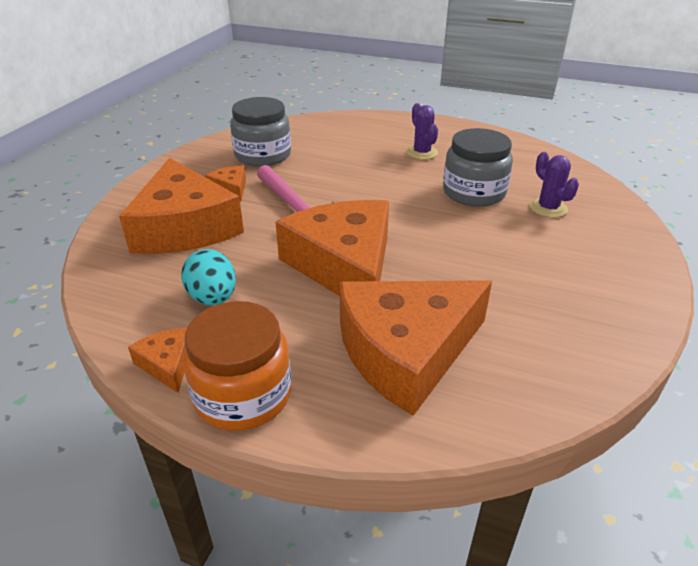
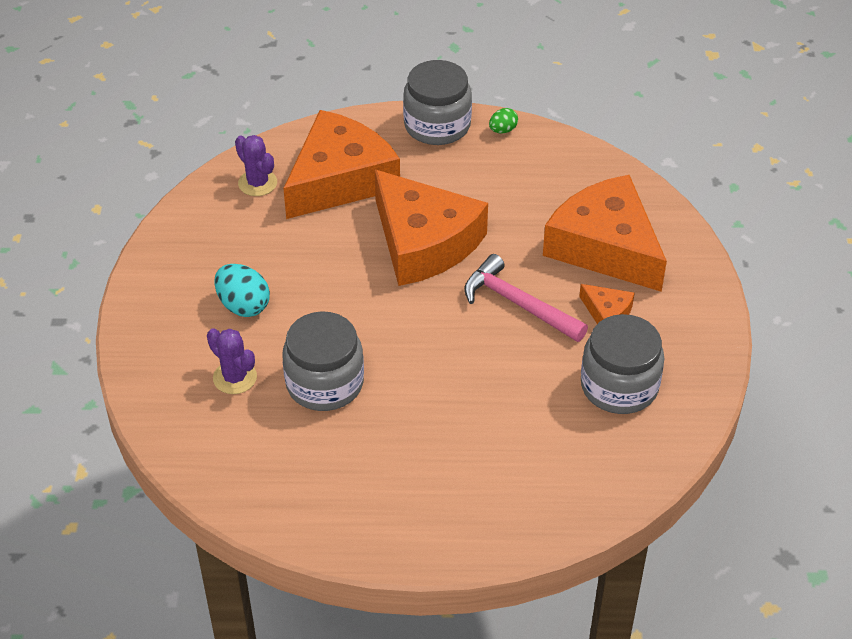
camera: 160 degrees right, 10 degrees up
orange cheese [128,328,187,393] -> green egg [489,108,518,133]
turquoise egg [181,249,236,305] -> turquoise egg moved to [214,264,270,317]
orange jar [183,301,291,431] -> grey jar [403,60,472,145]
purple cactus [406,103,438,160] -> purple cactus moved to [235,135,277,196]

